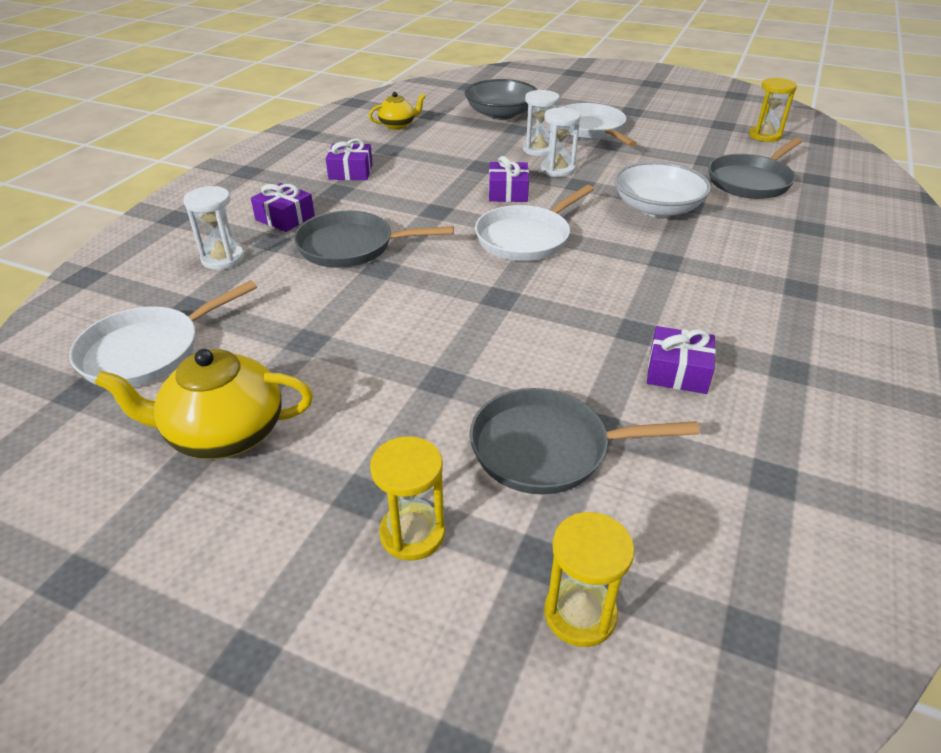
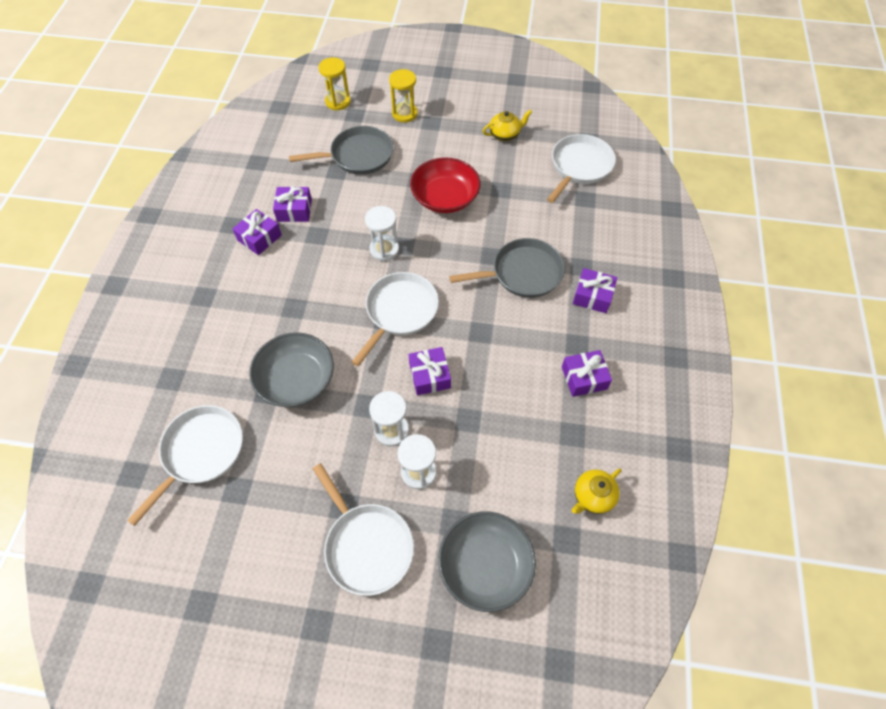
camera: 165 degrees right, 20 degrees up
yellow teapot [95,349,313,459] -> yellow teapot [483,110,532,141], size x0.58
white hourglass [183,186,244,270] -> white hourglass moved to [365,206,399,261]
white bowl [614,162,711,217] -> grey bowl [249,332,334,407]
grey pan [708,137,803,199] -> white pan [127,405,243,526]
yellow hourglass [749,78,797,142] -> none
none -> purple gift [232,209,282,255]
none -> red bowl [410,158,481,213]

